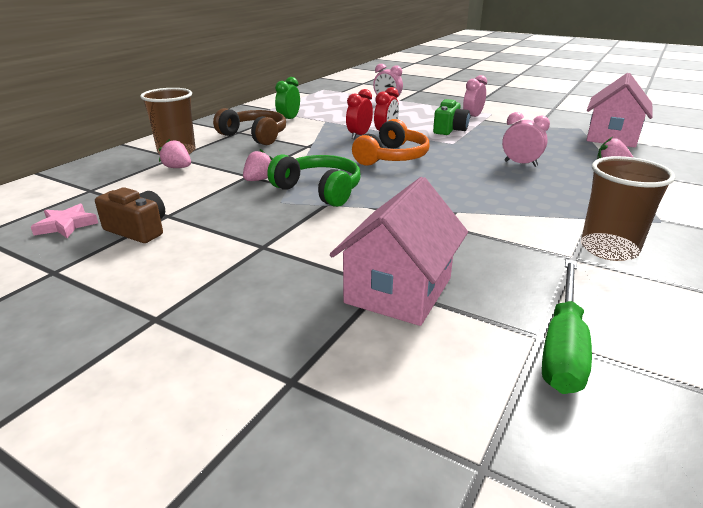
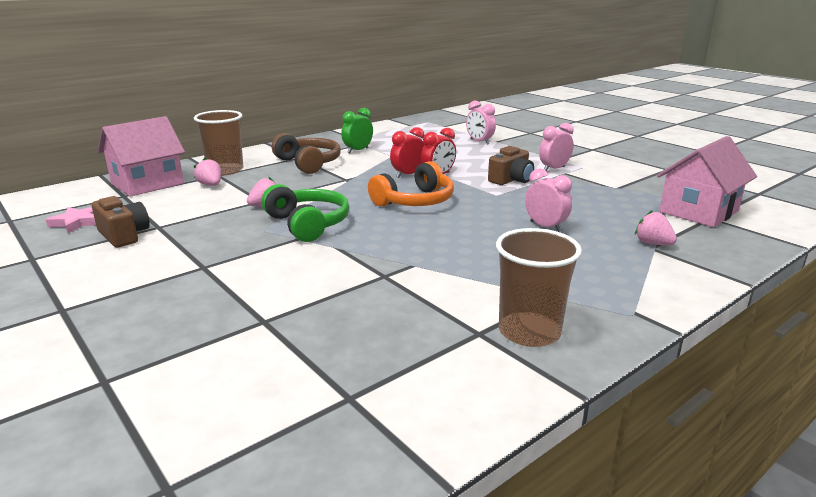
camera: 20 degrees right, 5 degrees down
pink house [330,177,468,326] -> pink house moved to [98,116,185,197]
green camera [433,99,470,135] -> brown camera [488,146,534,185]
green screwdriver [542,259,592,394] -> none

